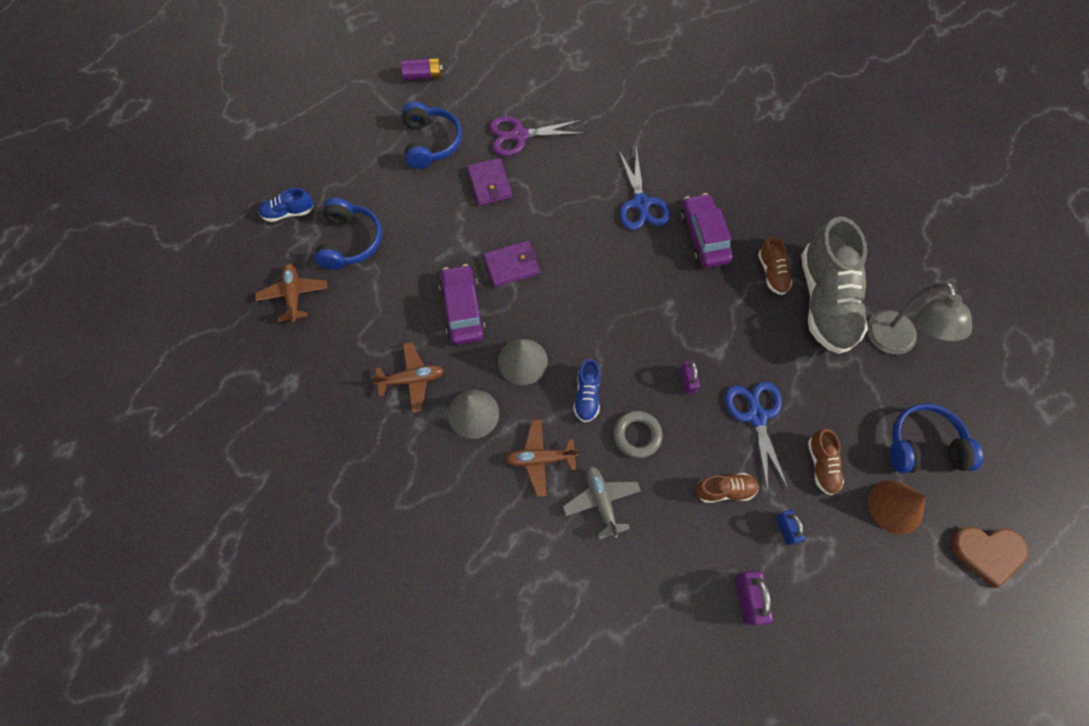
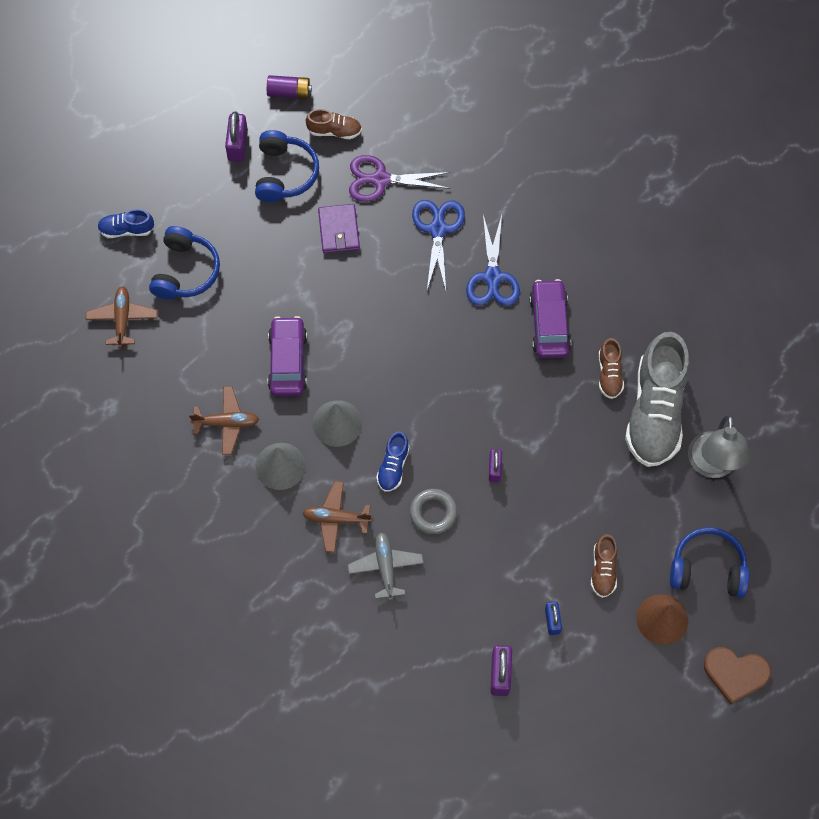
camera: 10 degrees right, 0 degrees up
purple wallet [483,241,540,287] -> none
brown shoe [695,473,759,503] -> brown shoe moved to [306,109,362,139]
blue scissors [725,381,789,492] -> blue scissors moved to [412,200,465,290]
none -> purple padlock [225,112,248,162]

